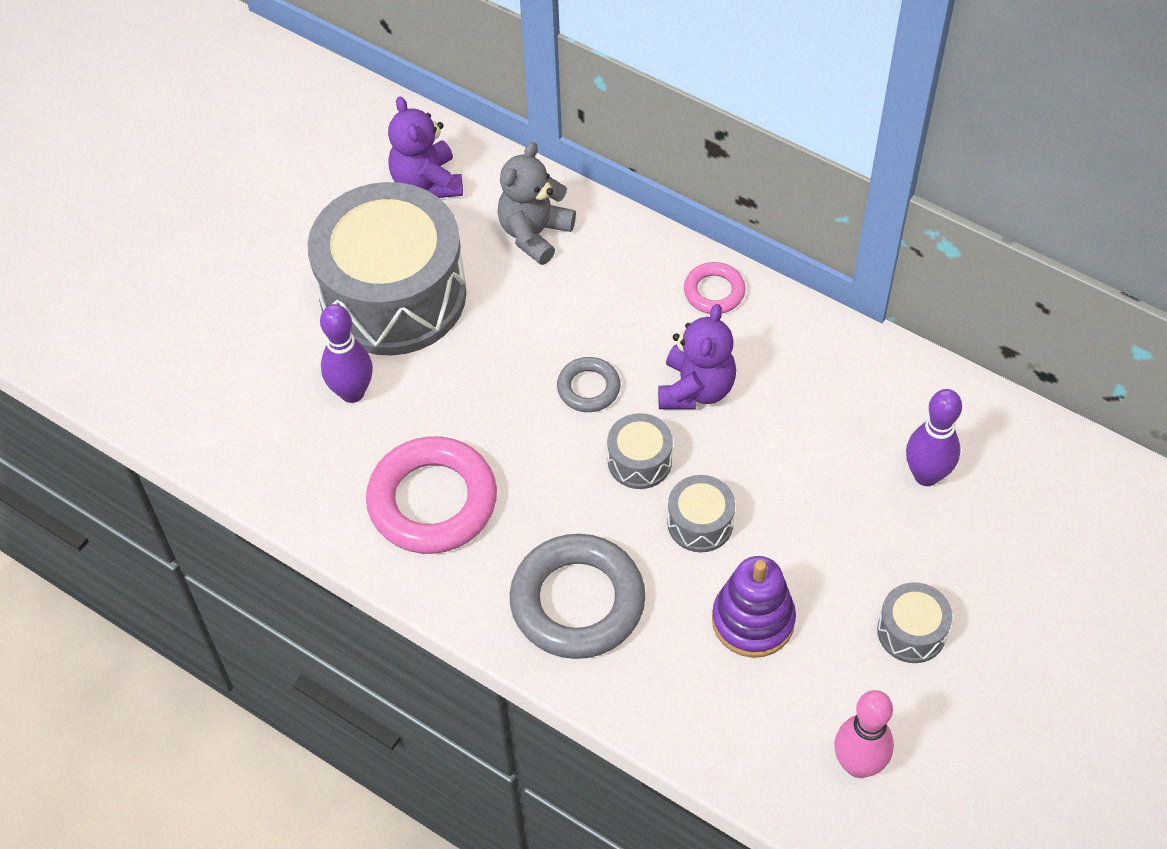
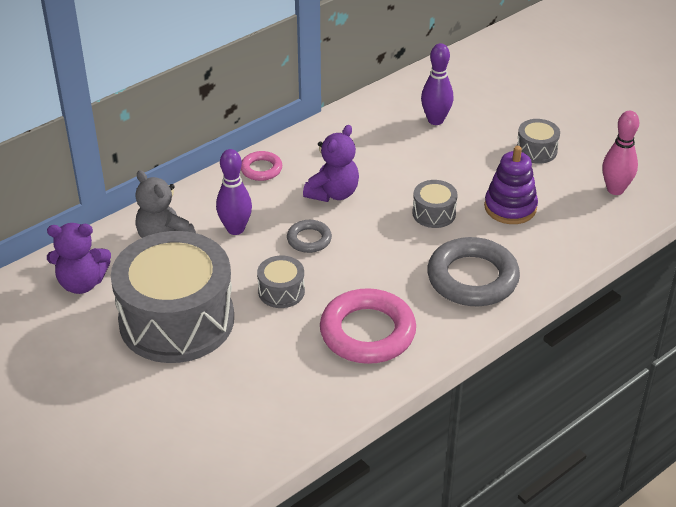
camera: 75 degrees left, 15 degrees down
purple bowling pin [320,304,373,403] -> purple bowling pin moved to [216,149,252,235]
grey drum [607,413,673,489] -> grey drum moved to [257,256,305,308]
purple teddy bear [658,304,736,409] -> purple teddy bear turned 90 degrees clockwise [303,125,359,202]

